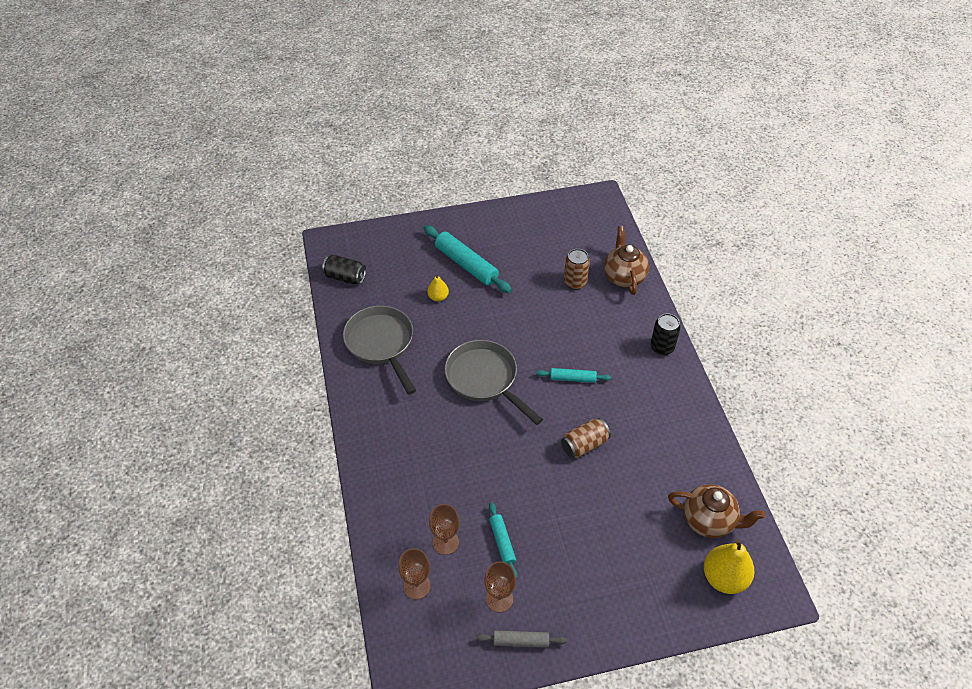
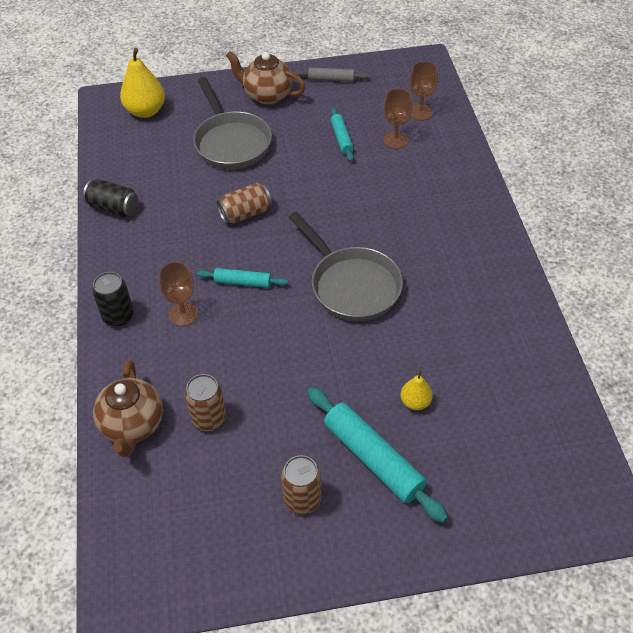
camera: 175 degrees left, 0 degrees up
black can [322,255,366,284] -> black can moved to [83,179,138,217]
grey pan [343,305,416,395] -> grey pan moved to [193,77,272,169]
brown goblet [484,562,516,612] -> brown goblet moved to [158,262,199,326]
brown teapot [668,484,765,538] -> brown teapot moved to [226,51,306,105]
none -> brown can [281,455,322,514]

